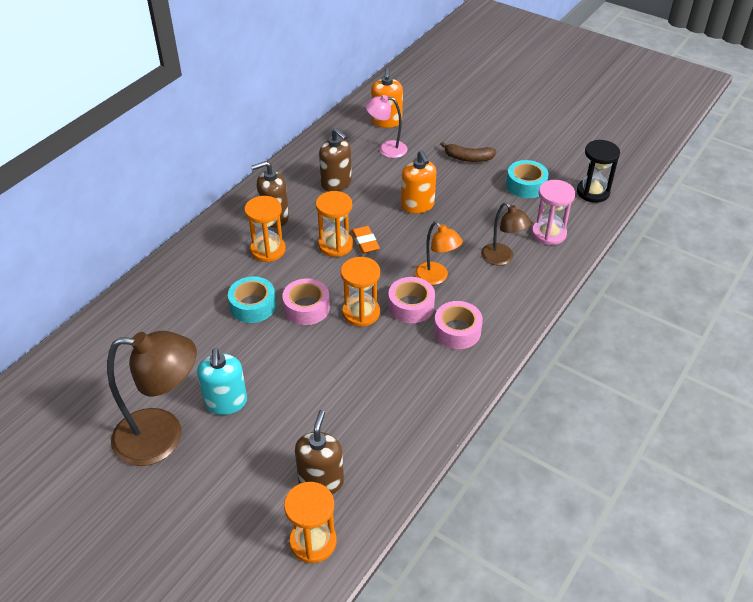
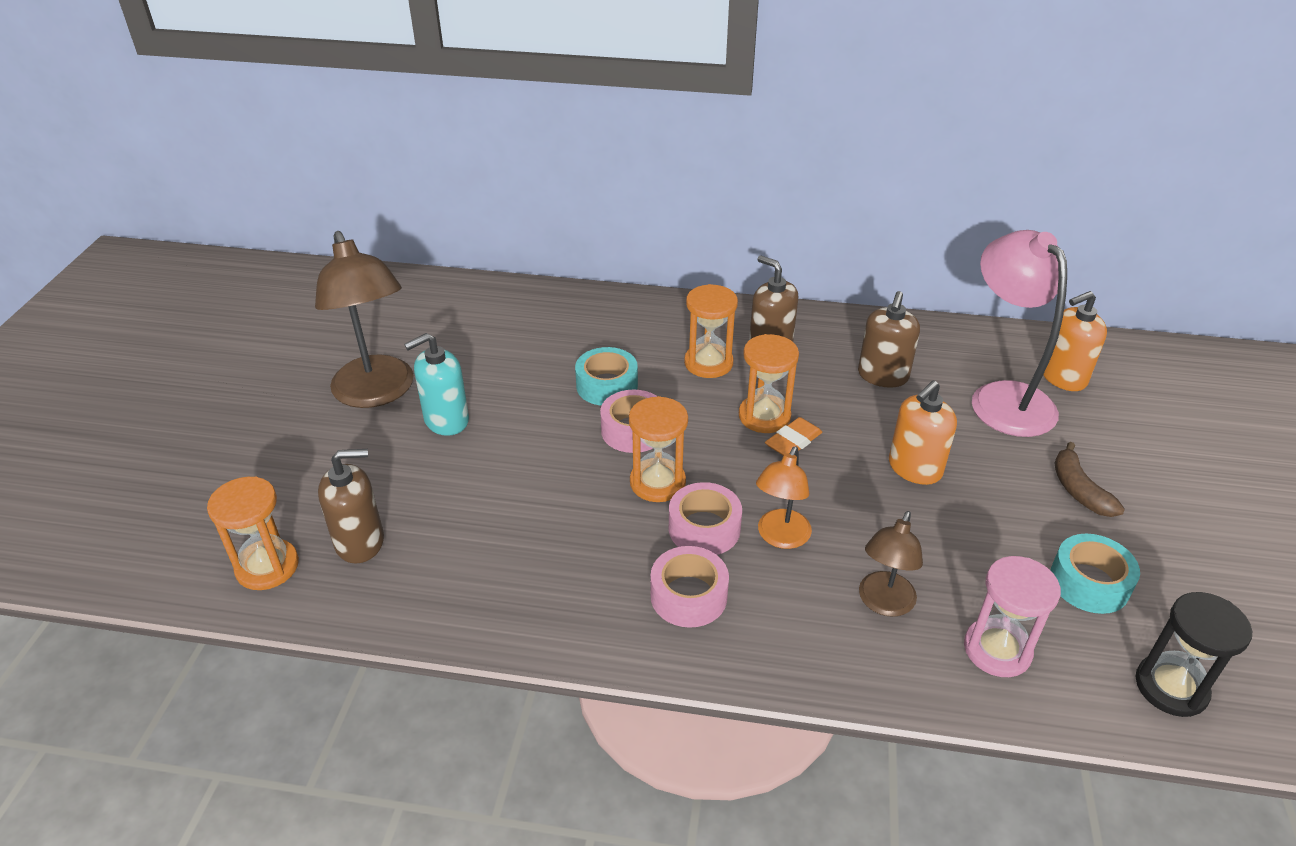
camera: 65 degrees right, 5 degrees down
pink lamp [365,95,408,158] -> pink lamp [972,230,1067,437], size x1.79

